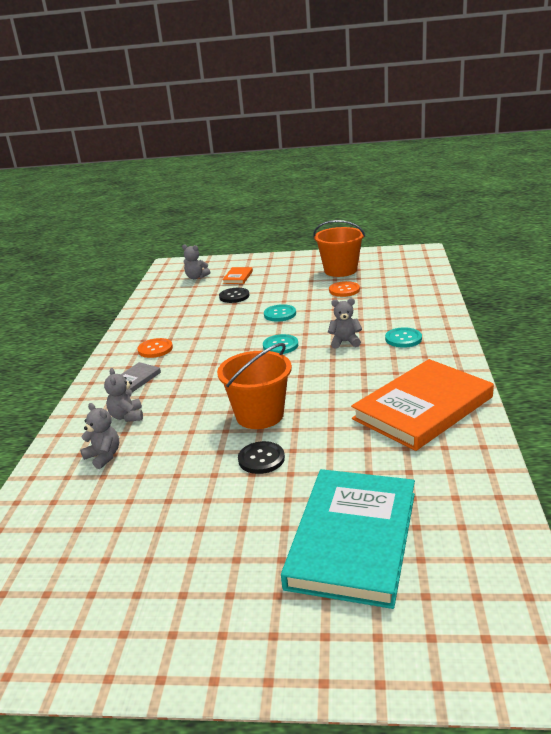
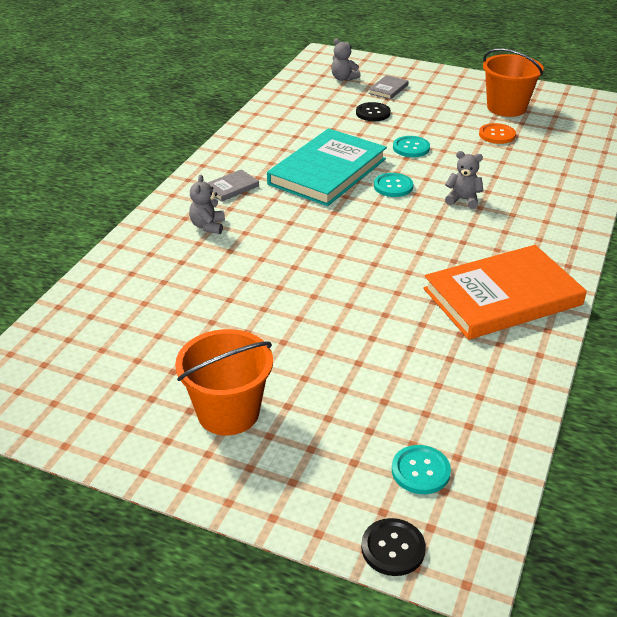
camera: 15 degrees right, 10 degrees up
grey teddy bear [80,403,119,469] -> none
orange button [137,338,173,358] -> none
orange bucket [217,343,292,429] -> orange bucket moved to [175,329,273,435]
orange book [222,267,253,284] -> grey book [368,75,409,100]
black button [238,441,285,474] -> black button moved to [361,518,426,576]
turquoise book [281,469,415,609] -> turquoise book moved to [267,128,387,206]
turquoise button [385,327,422,348] -> turquoise button moved to [392,445,451,494]

